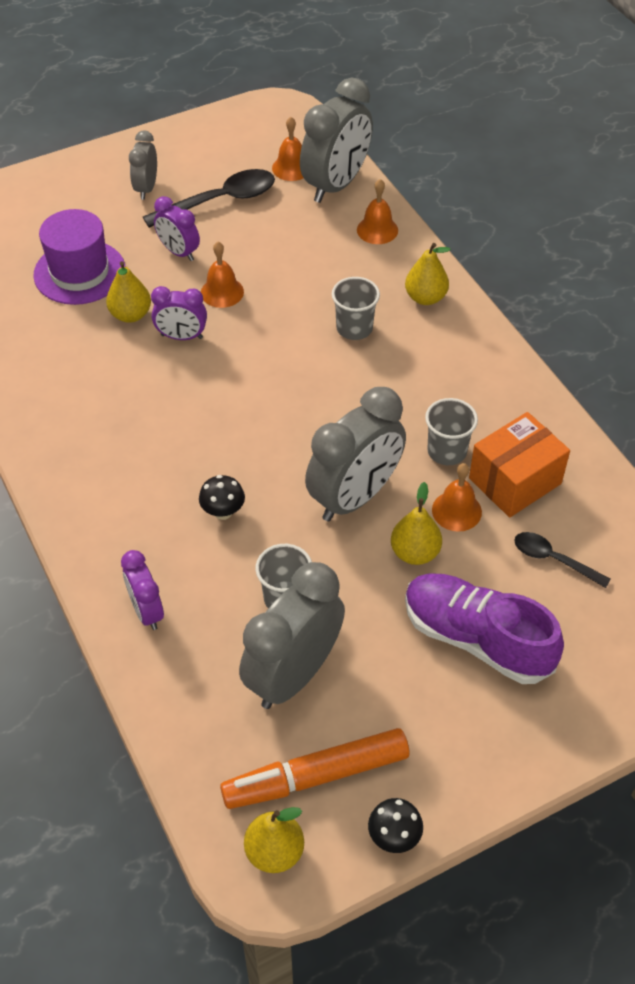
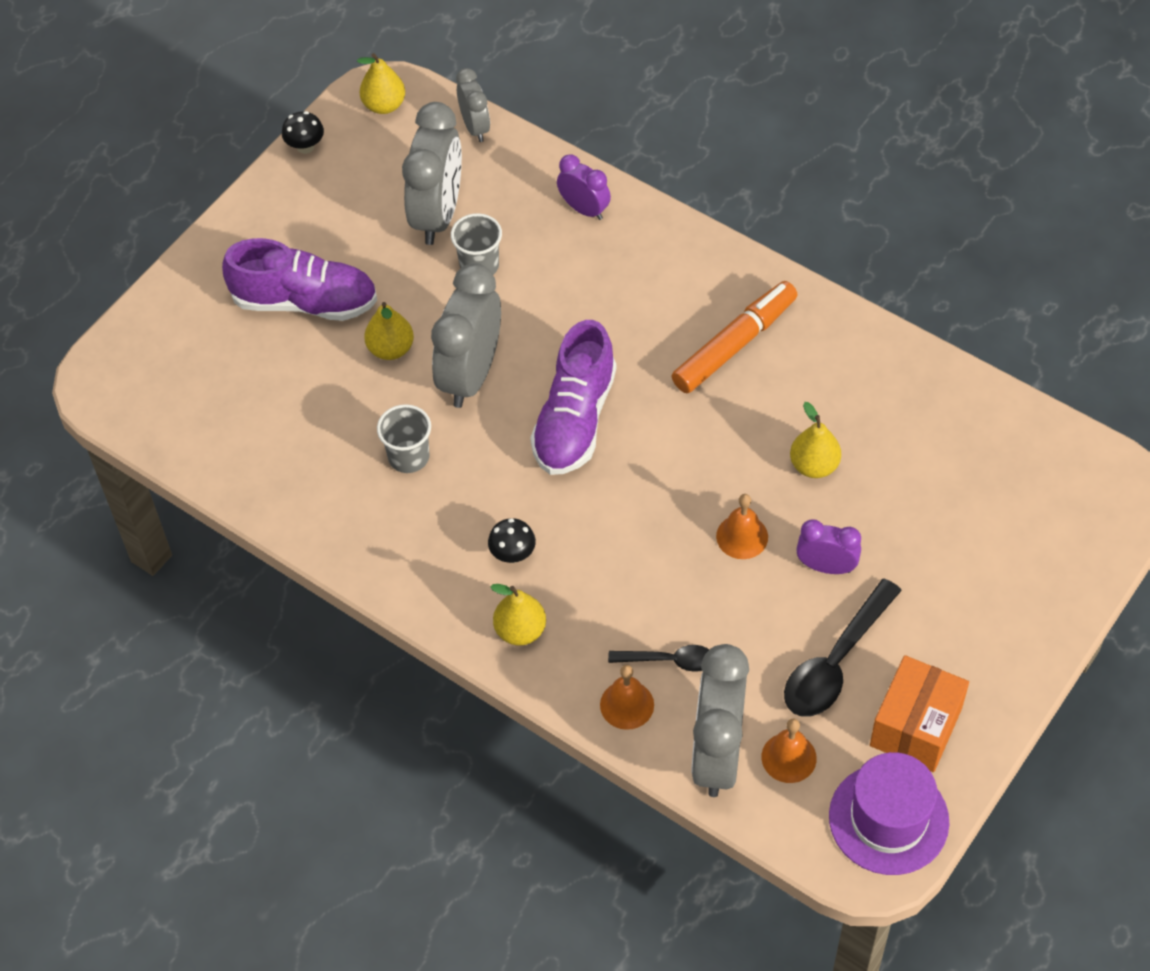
camera: 155 degrees right, 5 degrees up
purple hat [33,209,126,305] -> purple hat moved to [829,752,949,875]
grey clock [129,130,157,200] -> grey clock moved to [456,68,490,142]
purple clock [151,286,207,340] -> none
black mushroom [199,475,245,520] -> black mushroom moved to [488,518,536,563]
orange marker [220,728,409,809] -> orange marker moved to [672,281,798,393]
grey cup [332,277,380,340] -> none
orange bell [432,463,482,532] -> none
orange box [469,412,570,517] -> orange box moved to [870,655,969,772]
black spoon [514,532,611,588] -> black spoon moved to [608,645,709,672]
none -> purple shoe [530,320,616,475]

